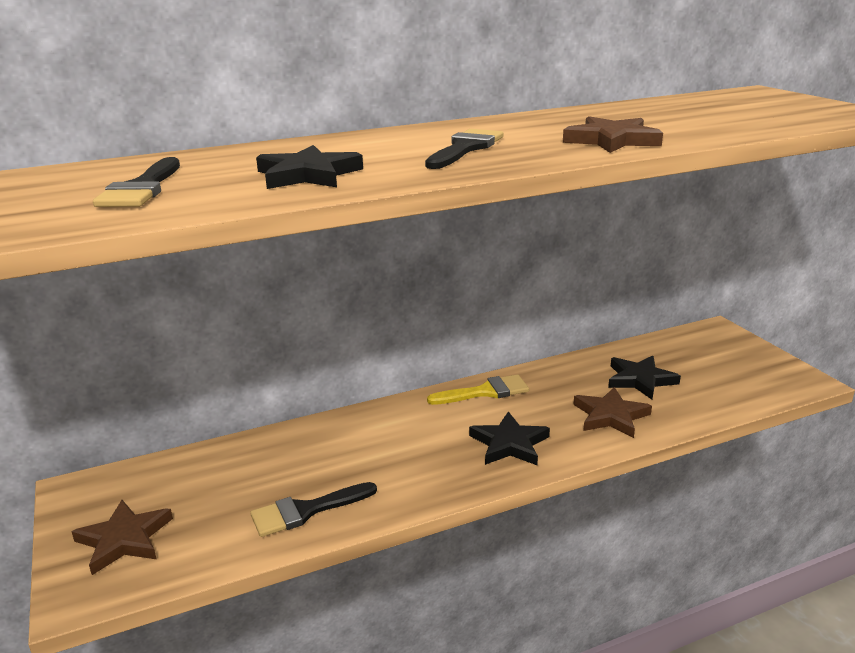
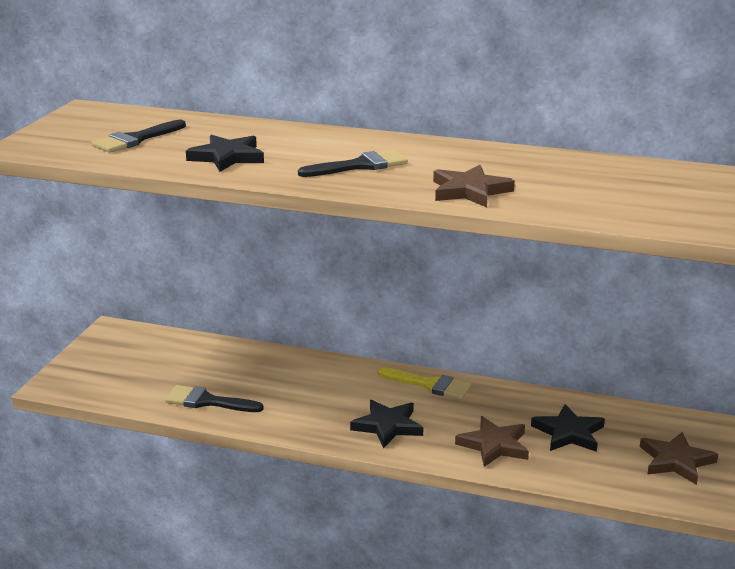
camera: 40 degrees right, 0 degrees up
brown star [72,500,173,575] -> brown star moved to [640,432,718,485]

